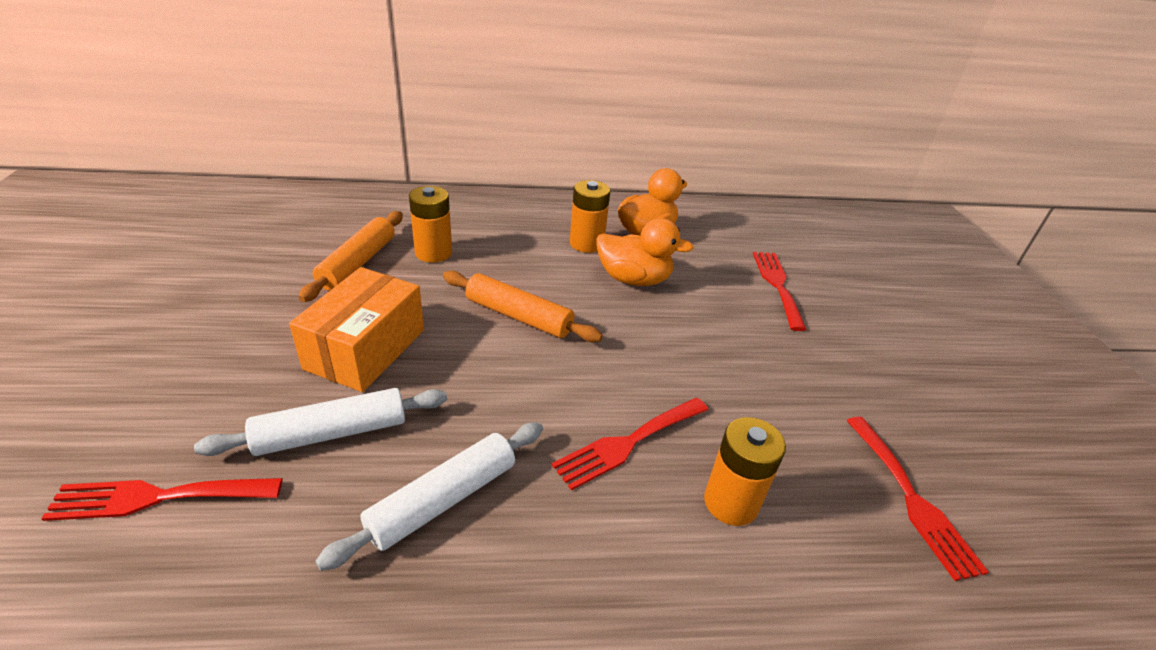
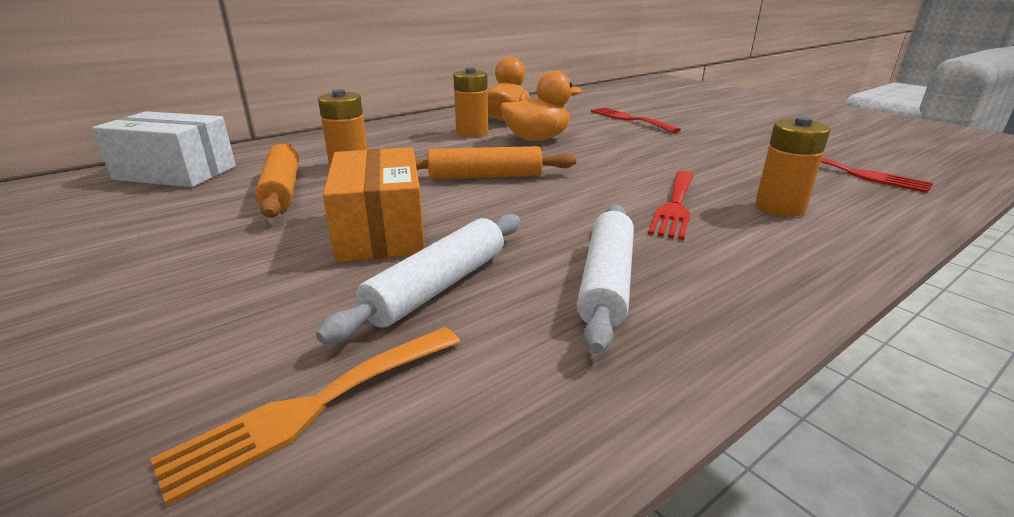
camera: 30 degrees left, 10 degrees down
red fork [41,478,283,521] -> orange fork [150,327,460,506]
none -> white box [92,111,236,187]

